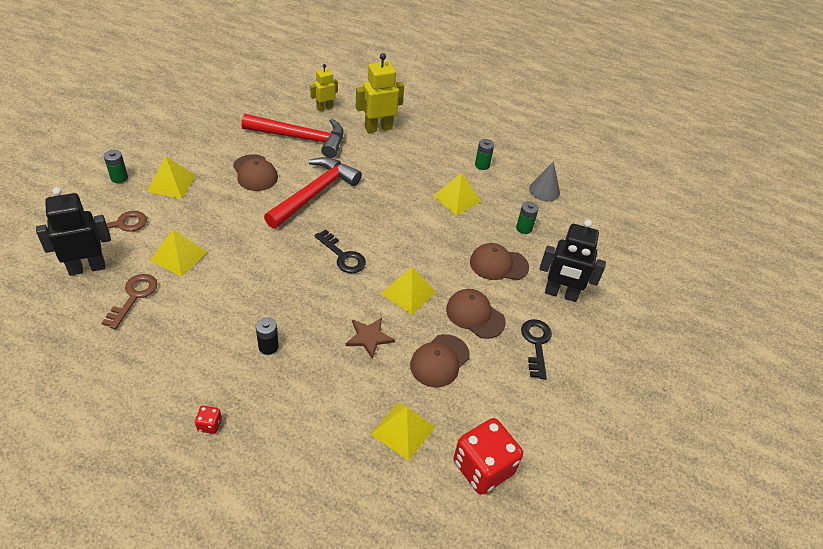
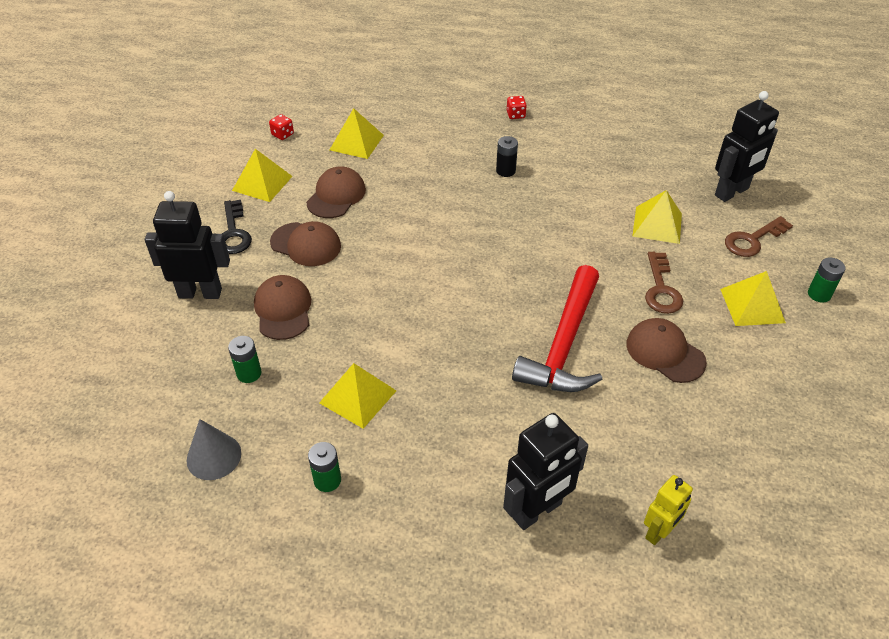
camera: 170 degrees right, 0 degrees up
brown key [102,274,158,329] -> brown key moved to [645,252,683,314]
red hammer [241,114,344,158] -> none
black key [314,229,366,273] -> none
brown star [345,318,395,359] -> none
yellow robot [356,53,404,133] -> black robot [503,413,588,530]
yellow pyramid [381,267,436,315] -> yellow pyramid moved to [232,149,293,202]
red dice [453,418,523,495] -> red dice [269,114,294,140], size x0.42
brown cap [470,243,529,280] -> brown cap turned 90 degrees counterclockwise [254,275,311,340]

